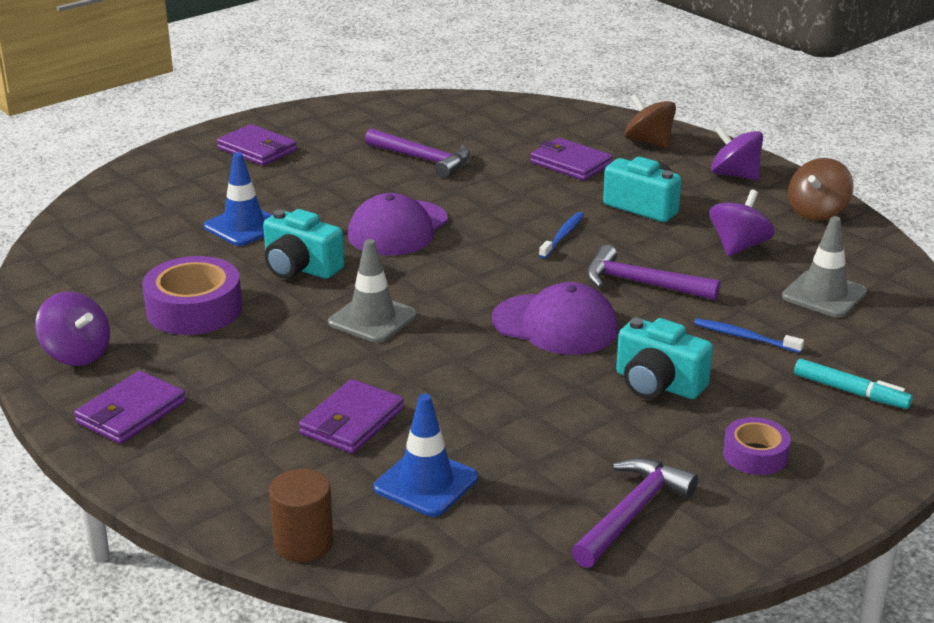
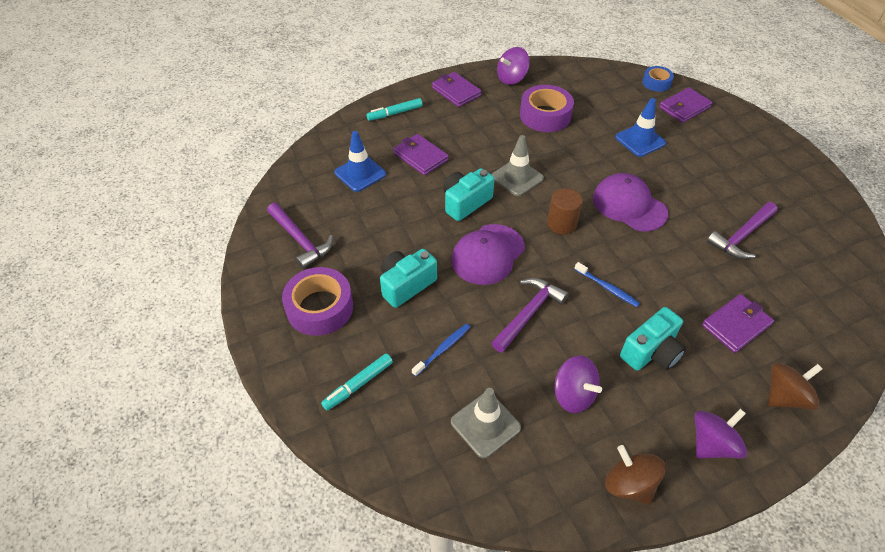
camera: 105 degrees right, 20 degrees up
purple wallet [217,124,297,166] -> purple wallet moved to [659,87,713,123]
turquoise camera [263,209,344,279] -> turquoise camera moved to [443,168,494,221]
brown cylinder [269,469,334,562] -> brown cylinder moved to [547,188,583,234]
purple tape [723,417,791,475] -> purple tape [282,267,353,336], size x1.72
none -> turquoise marker [367,98,423,121]
none -> blue tape [642,66,674,92]

